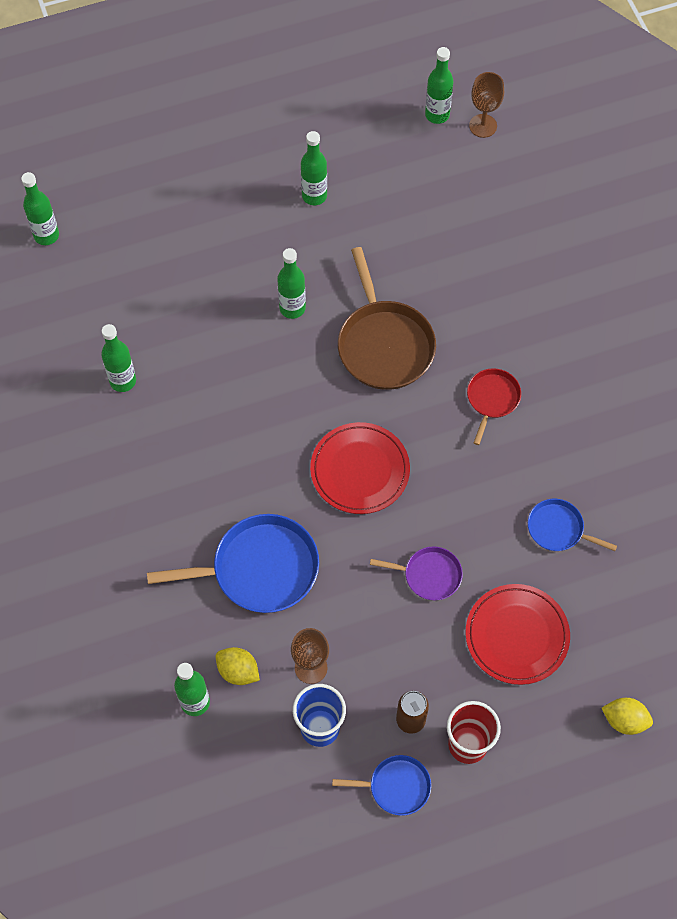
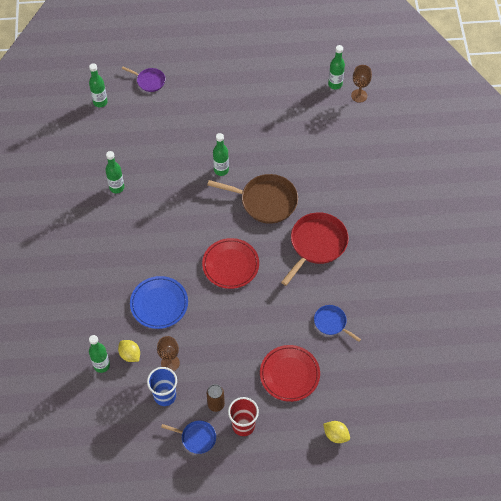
camera: 15 degrees right, 5 degrees down
blue pan [147,514,319,613] -> blue plate [130,276,188,329]
green bottle [301,131,327,205] -> none
brown pan [338,247,436,390] -> brown pan turned 75 degrees counterclockwise [207,174,298,224]
purple pan [370,546,463,600] -> purple pan moved to [122,67,165,92]
red pan [467,368,521,445] -> red pan [281,212,349,286], size x1.84

